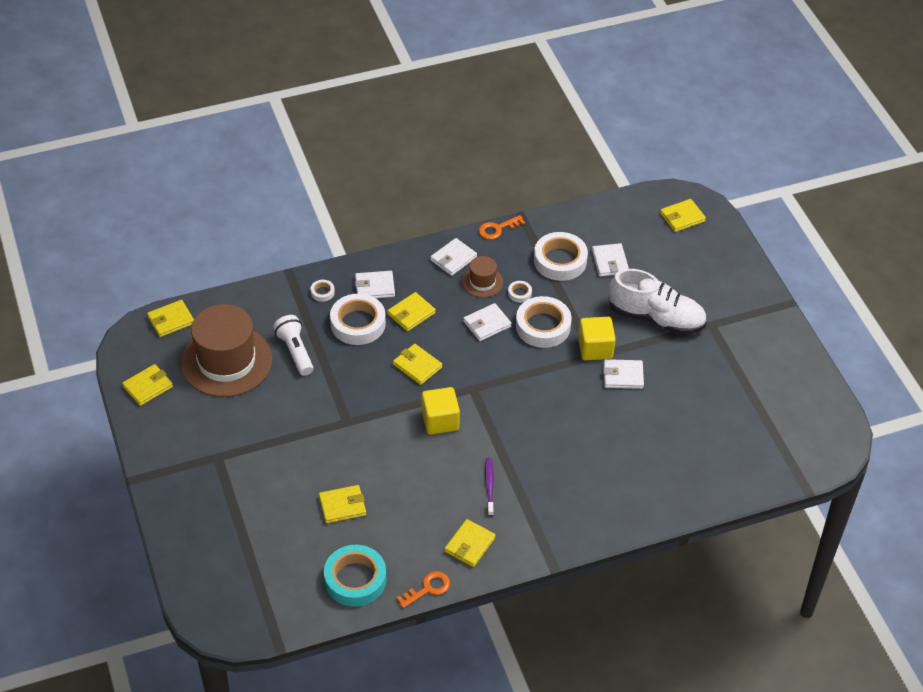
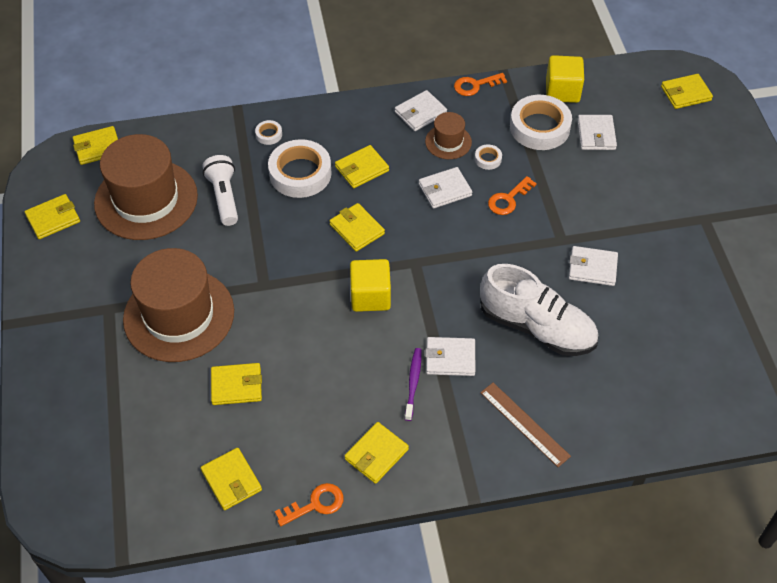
camera: 10 degrees right, 5 degrees up
turquoise tape [324,545,386,607] -> yellow wallet [201,448,262,510]
white wallet [355,271,395,298] -> white wallet moved to [425,337,475,376]
white tape [516,296,571,348] -> orange key [488,176,537,215]
yellow cube [578,317,616,361] -> yellow cube moved to [546,55,584,103]
white shoe [609,269,707,335] -> white shoe moved to [480,264,598,356]
none -> brown hat [123,248,234,362]
none -> brown ruler [480,383,571,467]

